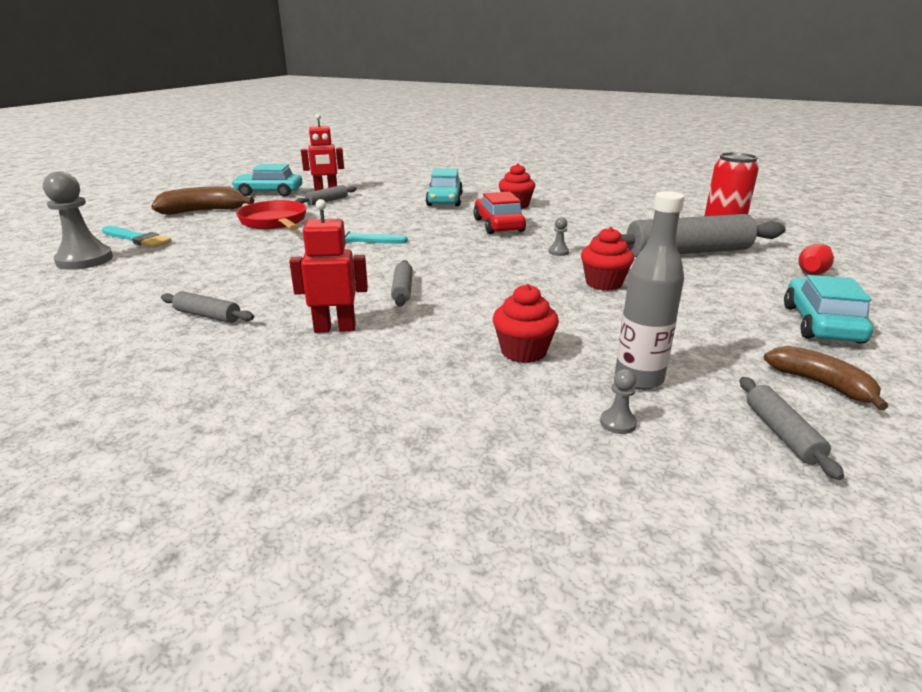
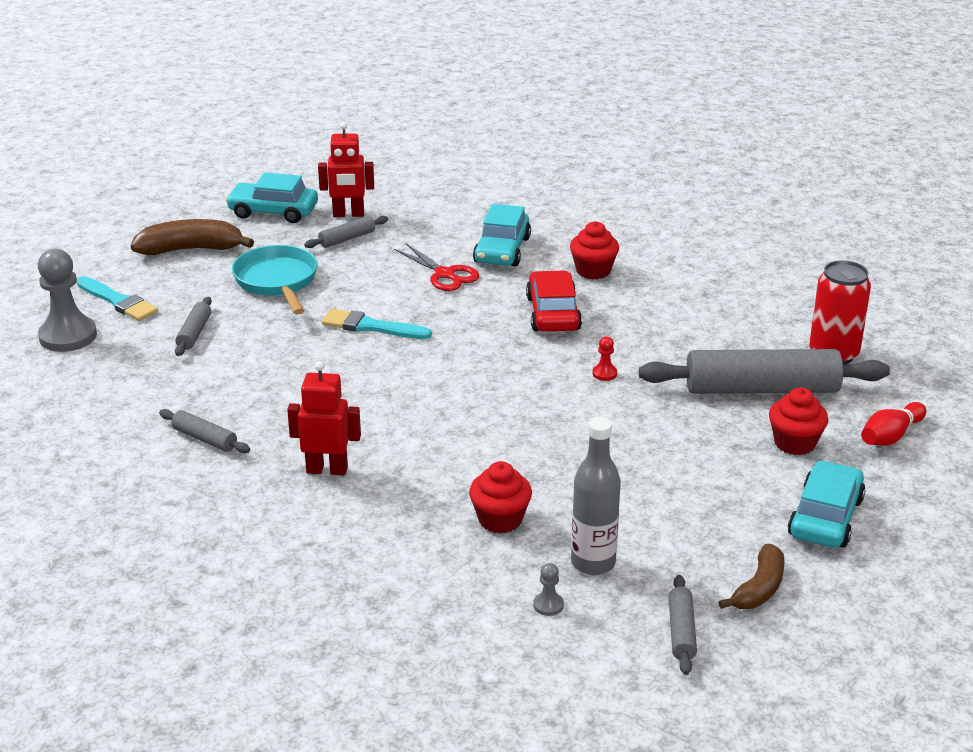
camera: 10 degrees right, 5 degrees up
red pan [236,200,307,230] -> turquoise pan [232,245,317,315]
grey rolling pin [391,260,413,306] -> grey rolling pin moved to [175,297,212,356]
grey pawn [548,217,569,256] -> red pawn [592,337,617,381]
red cupcake [581,227,634,291] -> red cupcake moved to [769,387,828,455]
brown banana [764,346,888,410] -> brown banana turned 60 degrees clockwise [719,544,784,609]
none -> red scissors [394,243,479,291]

